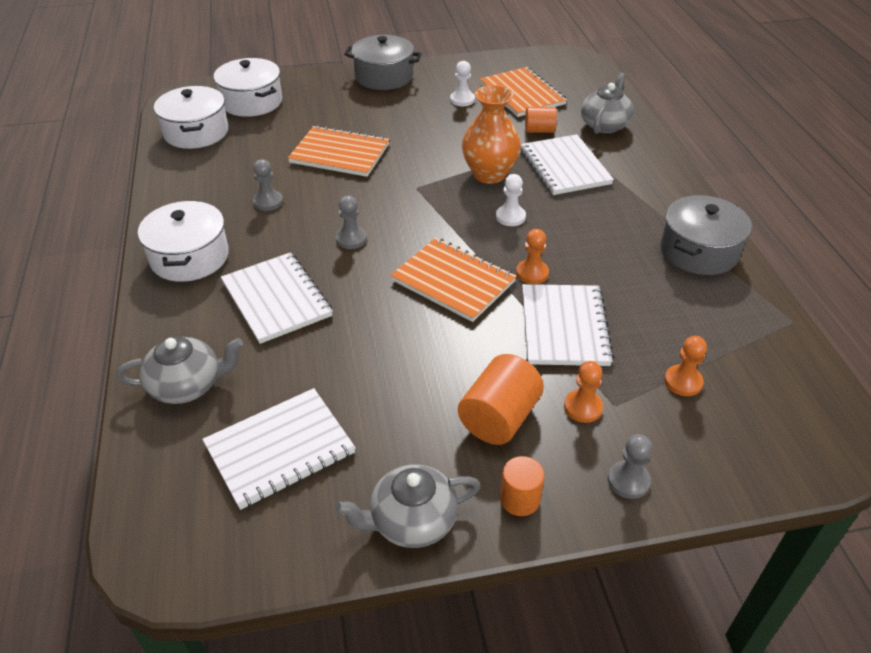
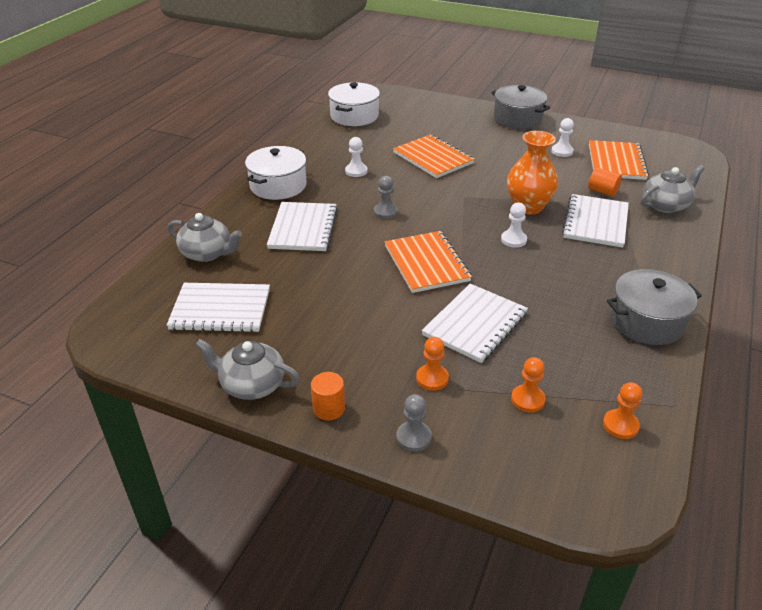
camera: 35 degrees right, 5 degrees down
white pot [214,58,282,117] -> none
grey pawn [253,159,283,211] -> white pawn [345,137,368,177]
orange cylinder [458,354,544,445] -> none
orange pawn [516,229,549,284] -> orange pawn moved to [603,382,642,439]

